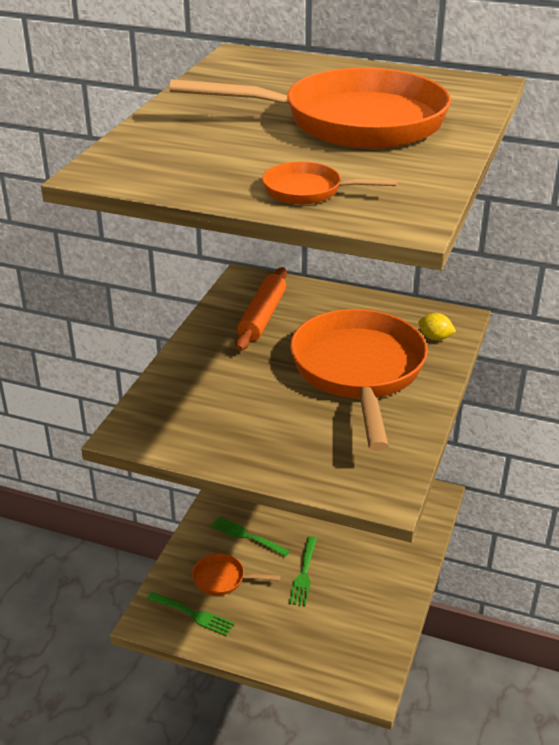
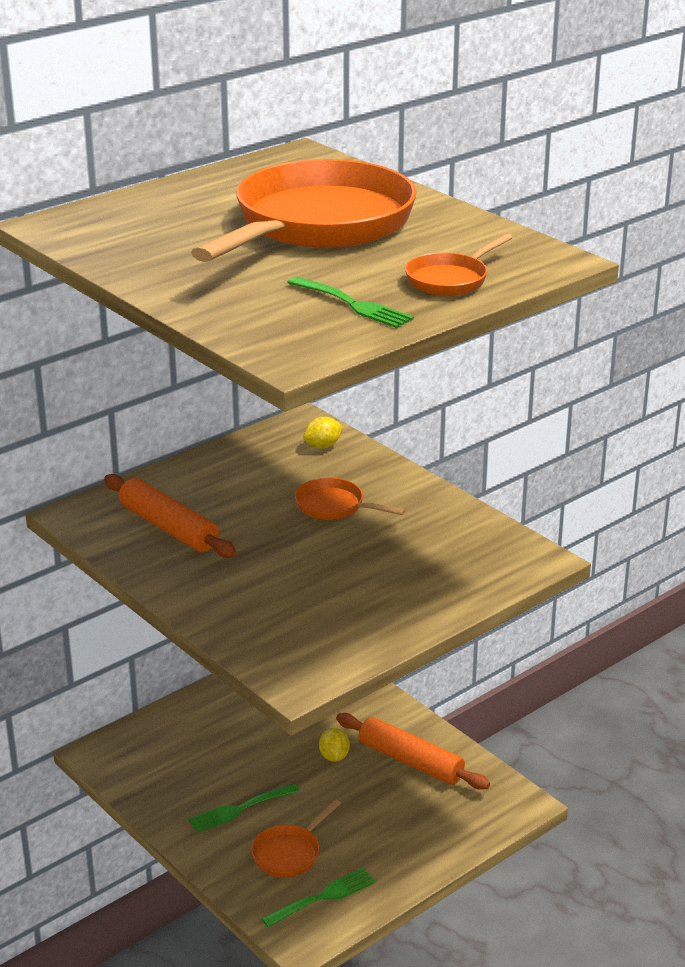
camera: 60 degrees left, 5 degrees down
green fork [289,536,317,606] -> green fork moved to [287,277,414,328]
orange pan [290,309,428,451] -> orange pan [295,478,406,520], size x0.42
none -> yellow lemon [319,728,350,762]
none -> orange rolling pin [336,713,490,790]

